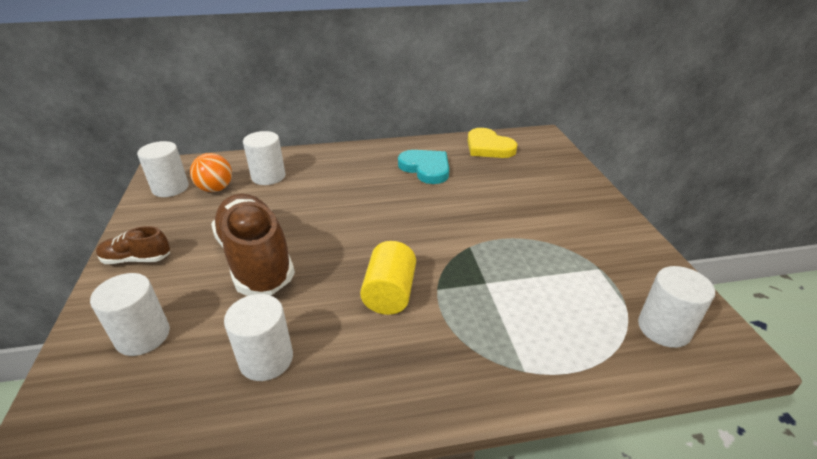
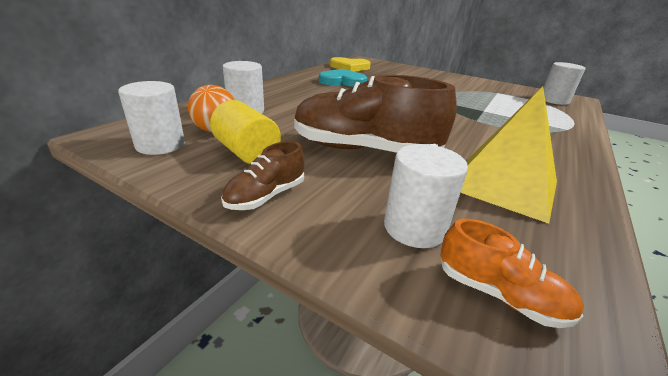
camera: 50 degrees left, 5 degrees down
white cylinder [224,294,293,381] -> yellow pyramid [461,86,557,224]
yellow cylinder [360,241,416,315] -> yellow cylinder moved to [210,100,281,164]
none -> orange shoe [440,219,584,328]

